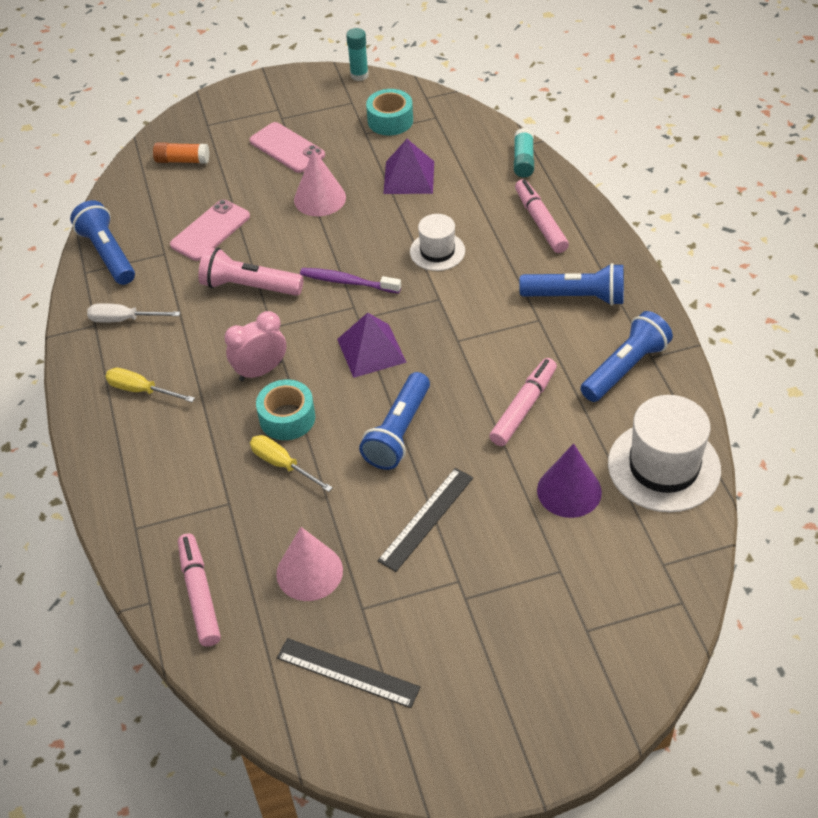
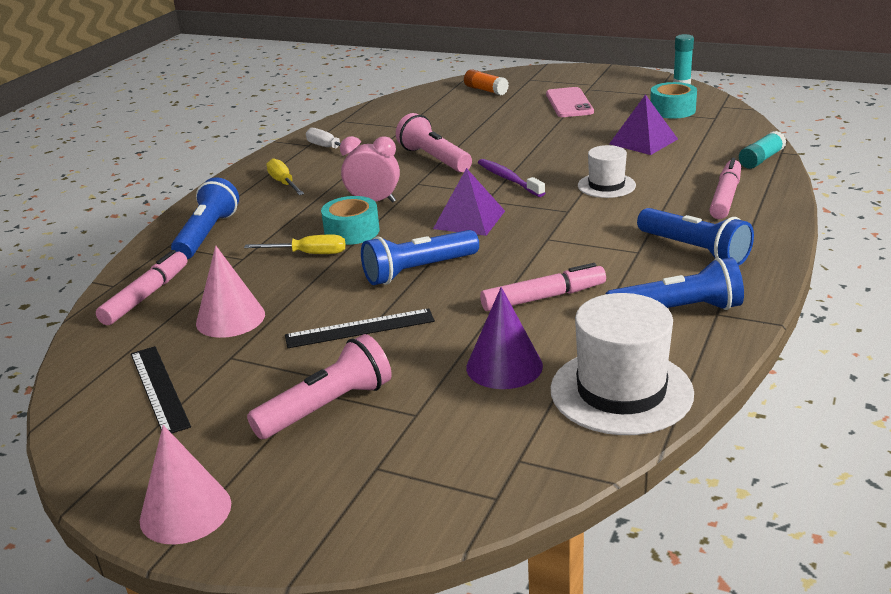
camera: 40 degrees right, 20 degrees down
blue flashlight [70,200,135,285] -> blue flashlight moved to [171,177,239,259]
pink phone [170,200,250,261] -> none
yellow screwdriver [250,435,333,492] -> yellow screwdriver turned 105 degrees clockwise [244,235,345,254]
pink cone [294,149,346,216] -> pink cone moved to [140,425,231,544]
none -> pink flashlight [247,334,392,439]

